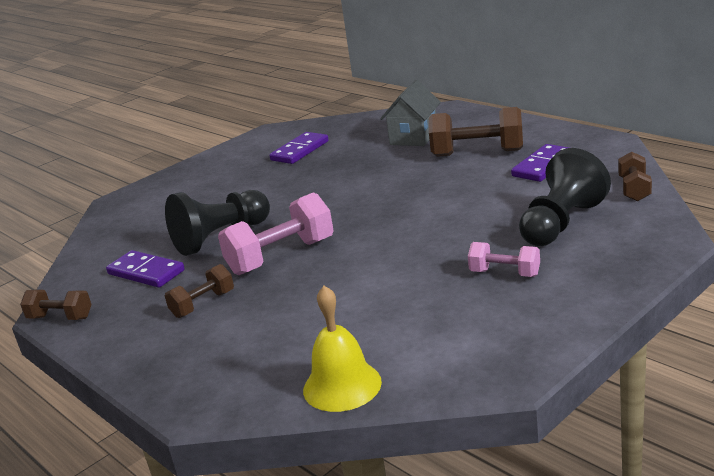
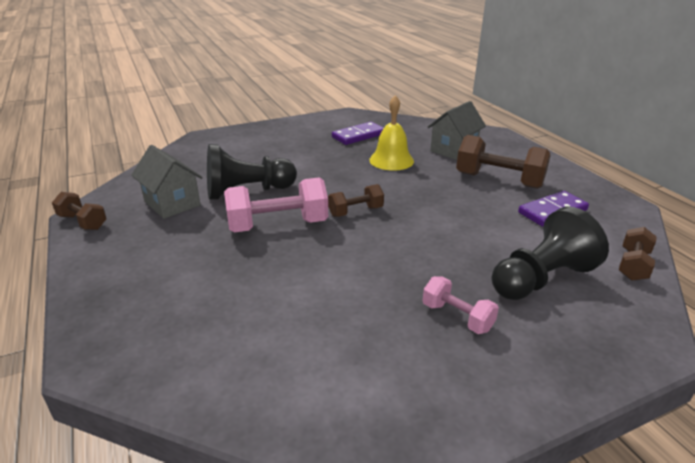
camera: 15 degrees right, 5 degrees up
purple domino [106,250,185,288] -> grey house [131,145,203,219]
brown dumbbell [165,264,234,318] -> brown dumbbell moved to [328,184,384,217]
yellow bell [303,286,382,412] -> yellow bell moved to [369,95,414,171]

